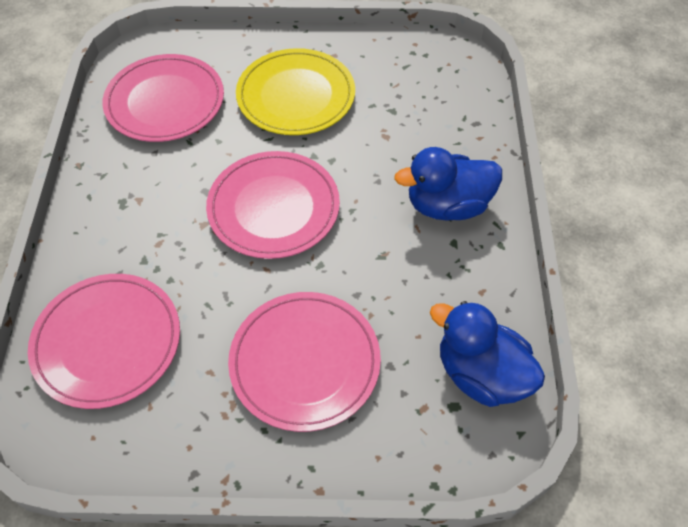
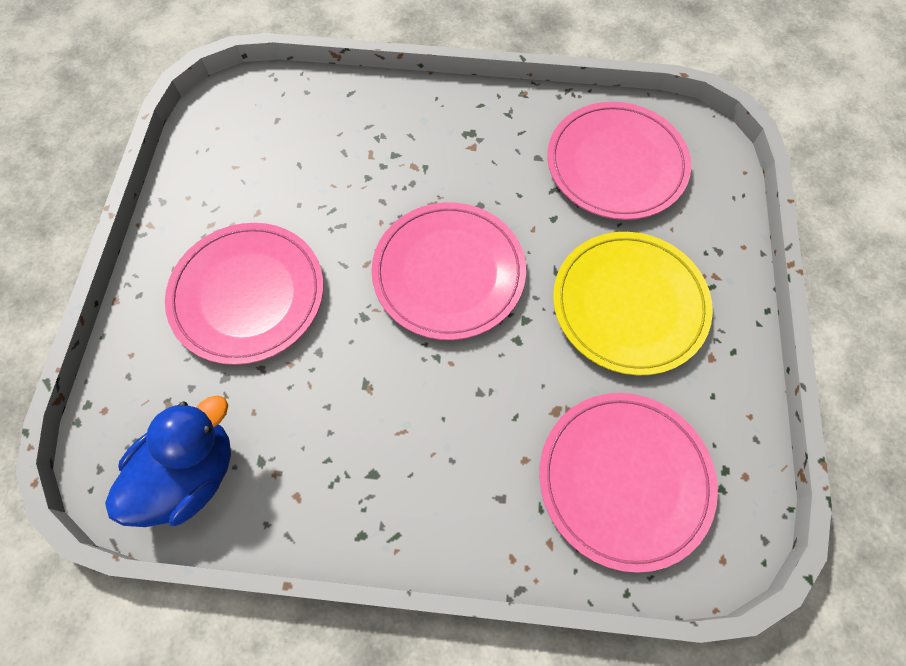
camera: 95 degrees right, 10 degrees up
pink plate [28,274,180,409] -> pink plate moved to [539,393,718,573]
blue duck [394,147,502,221] -> none

